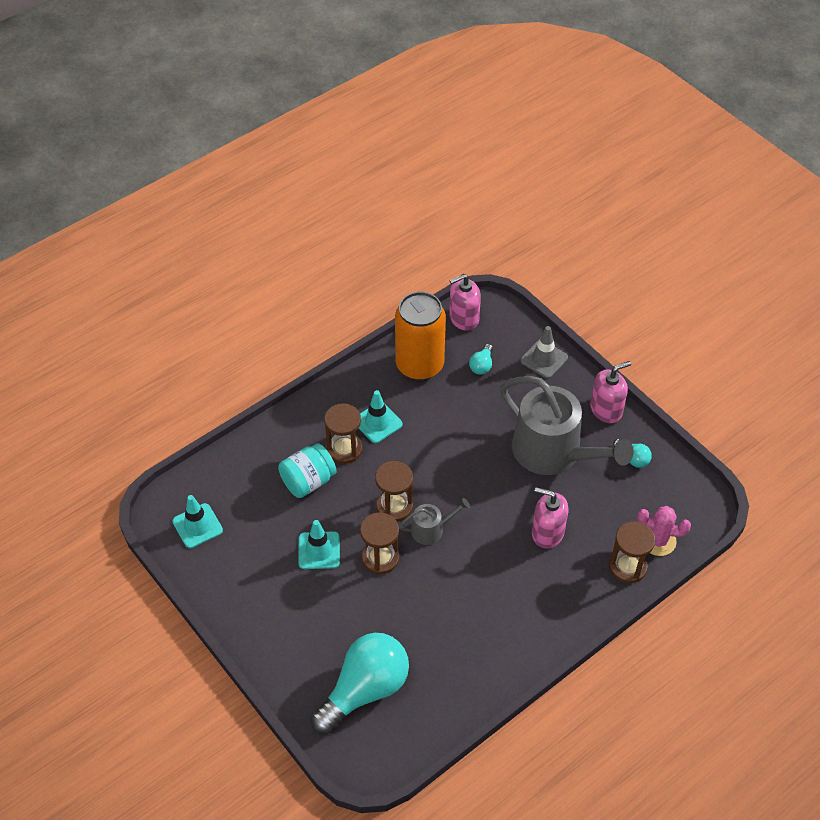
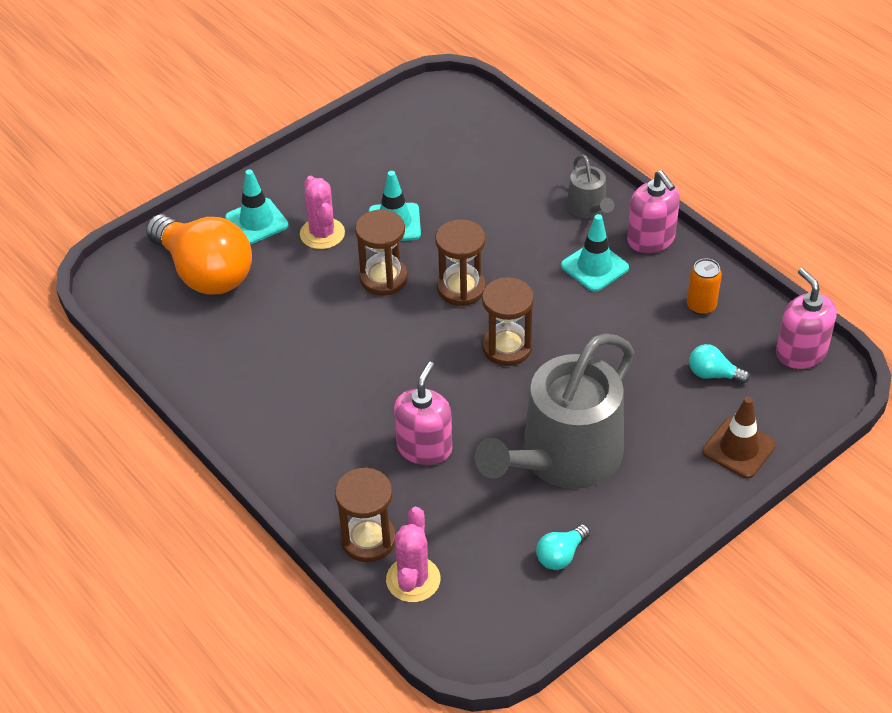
camera: 90 degrees right, 5 degrees down
turquoise traffic cone [173,495,223,548] -> turquoise traffic cone moved to [225,169,289,244]
turquoise jar [278,443,337,498] -> none
turquoise light bulb [311,633,409,734] -> orange light bulb [146,214,252,294]
brown hourglass [324,403,362,464] -> brown hourglass moved to [482,277,534,366]
orange can [395,292,446,381] -> orange can [687,258,722,315], size x0.43
grey watering can [399,498,470,545] -> grey watering can moved to [567,155,614,218]
grey traffic cone [520,326,568,378] -> brown traffic cone [702,396,776,479]
pink soap dispenser [590,361,631,423] -> pink soap dispenser moved to [627,171,680,253]
none -> pink cactus [300,176,345,249]

